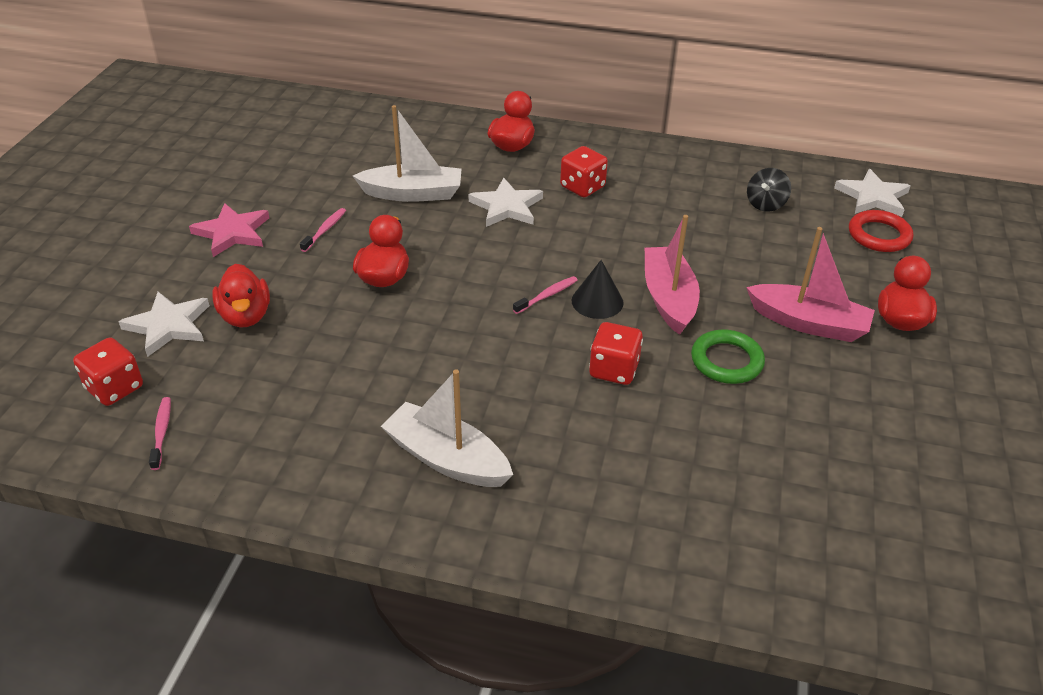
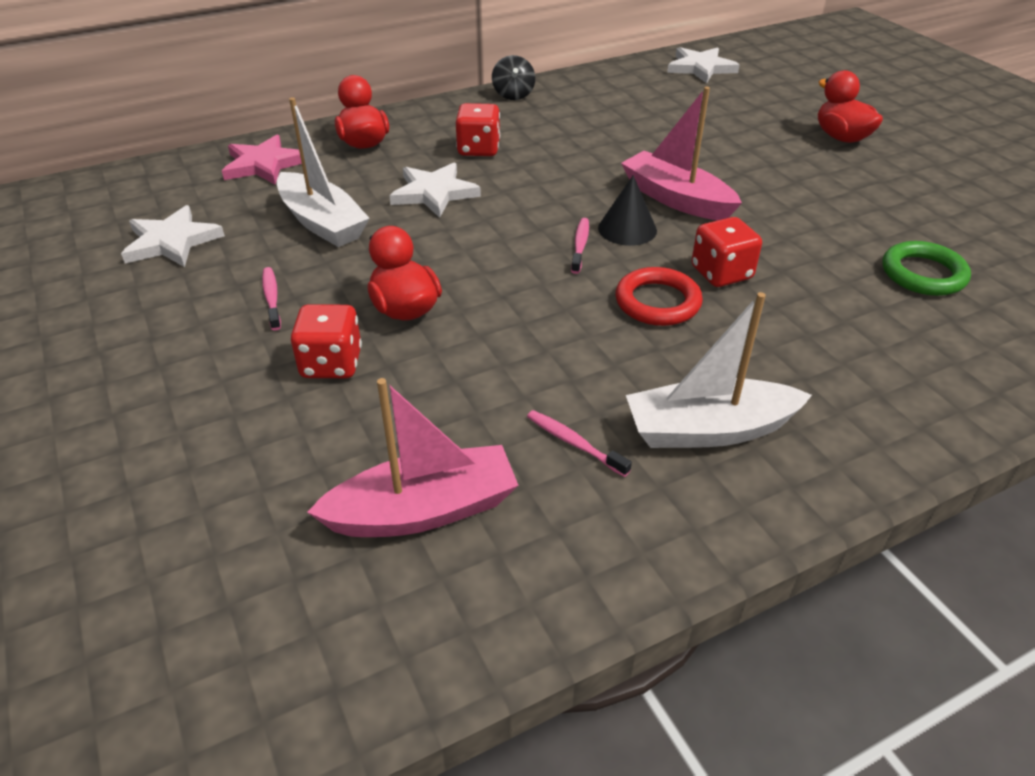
camera: 40 degrees left, 0 degrees up
red dice [73,337,143,406] -> red dice moved to [290,304,362,378]
white star [119,292,210,357] -> white star moved to [121,205,225,267]
pink toothbrush [149,397,171,470] -> pink toothbrush moved to [527,410,632,477]
pink star [189,203,269,257] -> pink star moved to [222,135,302,185]
red duck [212,264,270,328] -> none
white boat [353,105,461,202] -> white boat turned 90 degrees clockwise [277,97,370,247]
green ring [691,329,765,384] -> green ring moved to [883,241,971,296]
pink boat [746,227,875,342] -> pink boat moved to [307,378,519,537]
black spinning top [747,168,791,212] -> black spinning top moved to [492,55,535,100]
red ring [849,210,913,252] -> red ring moved to [616,267,703,326]

